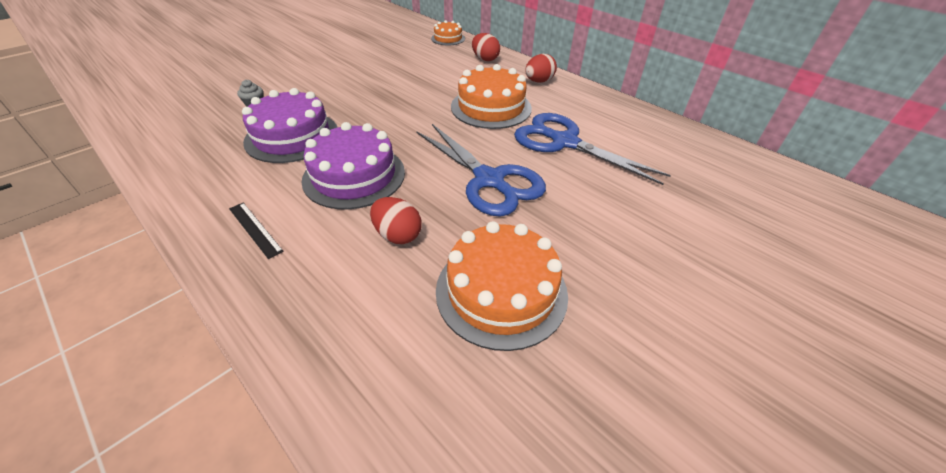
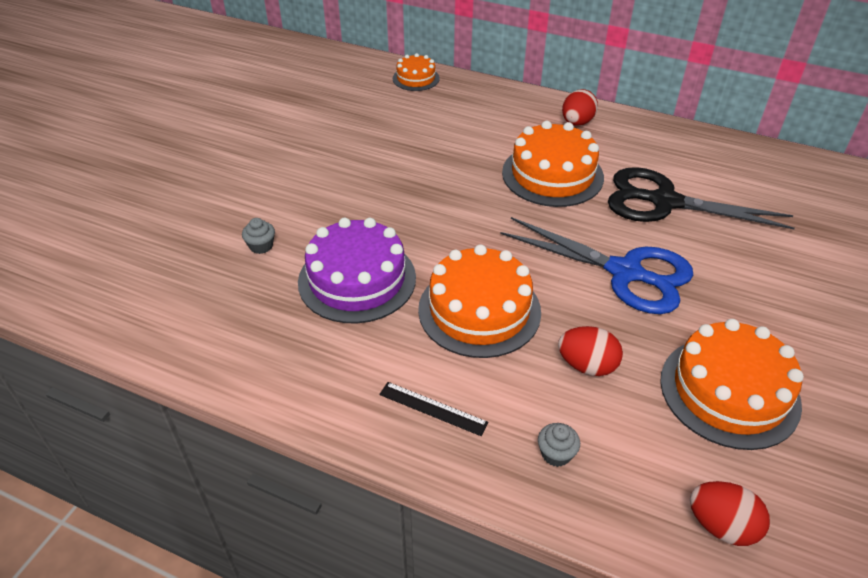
camera: 20 degrees left, 0 degrees up
purple cake [301,122,405,210] -> orange cake [418,244,541,358]
red egg [472,33,500,61] -> red egg moved to [690,481,770,546]
blue scissors [514,113,671,185] -> black scissors [608,167,795,229]
none -> grey cupcake [538,423,580,467]

